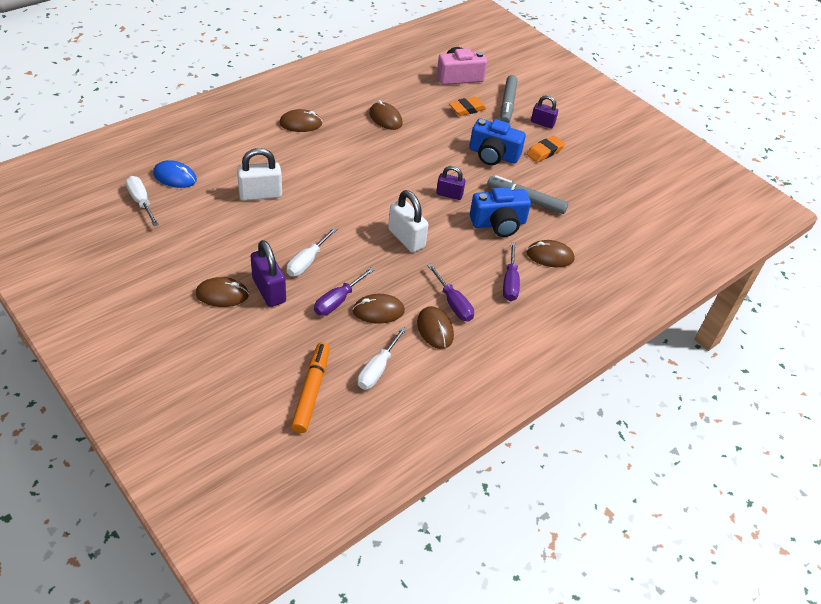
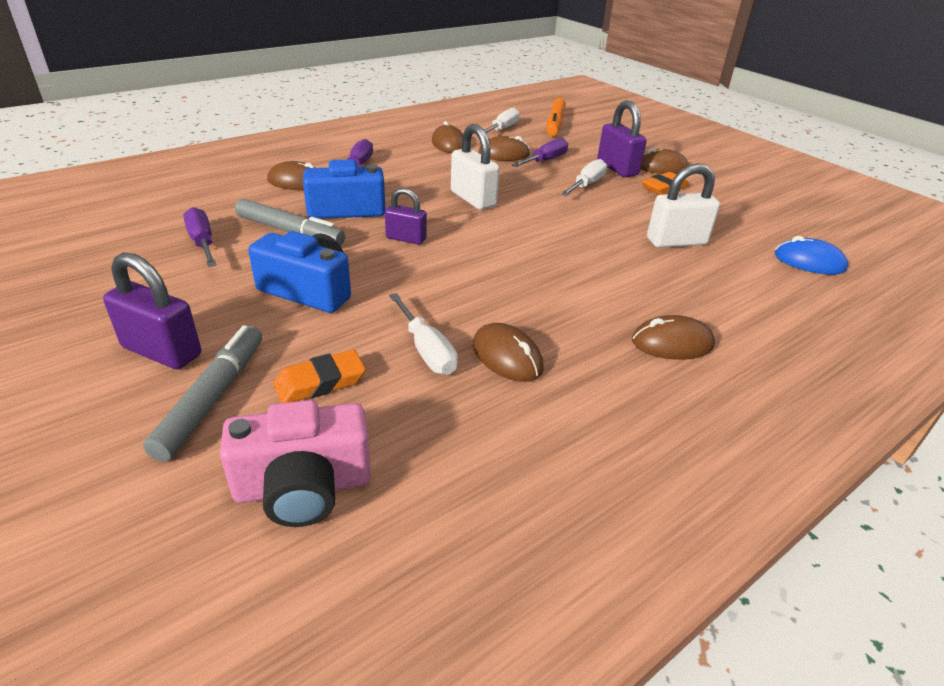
camera: 175 degrees left, 10 degrees down
white screwdriver [126,176,159,226] -> white screwdriver moved to [389,293,458,375]
purple screwdriver [427,264,474,321] -> purple screwdriver moved to [183,207,216,267]
orange eraser [526,136,565,162] -> orange eraser moved to [642,172,689,195]
purple padlock [531,95,558,128] -> purple padlock [103,252,201,369], size x1.55

